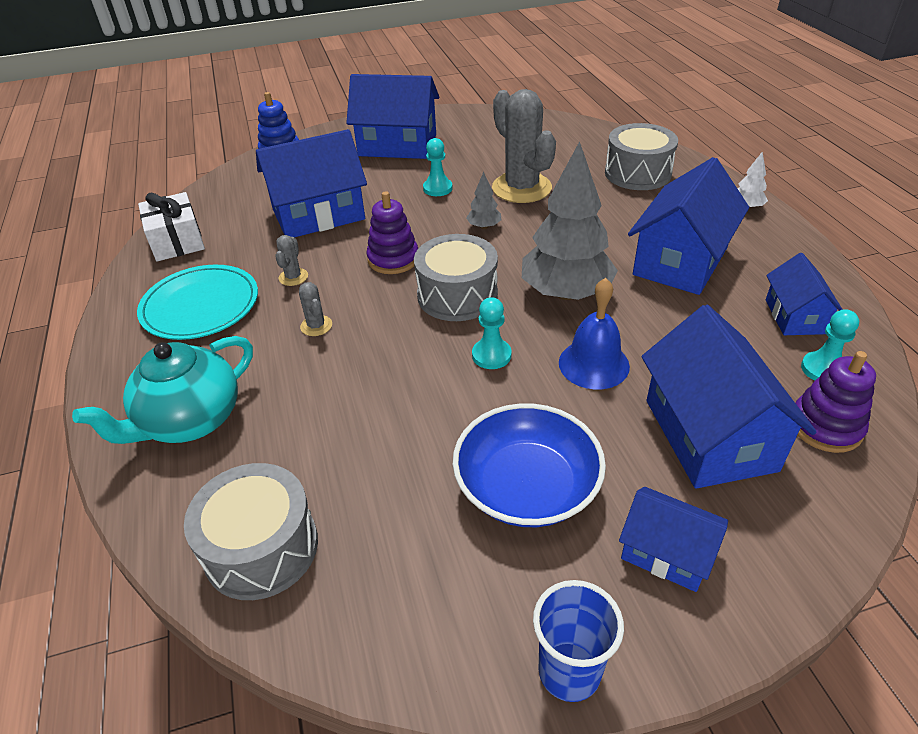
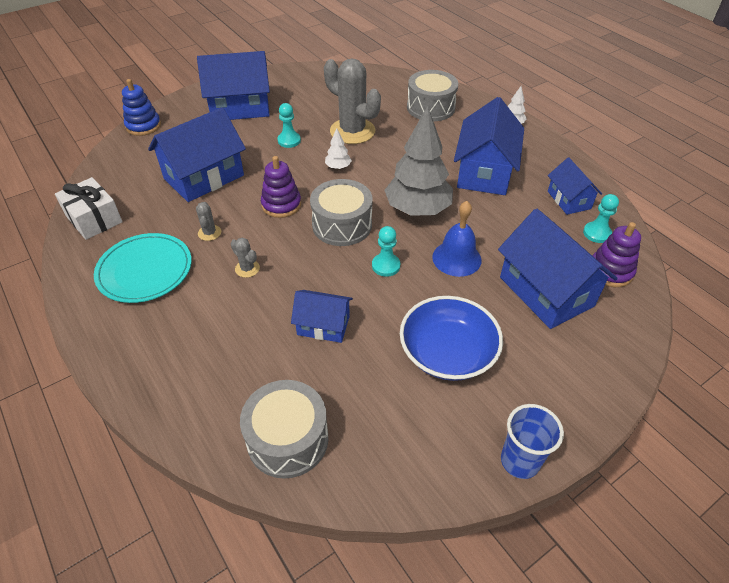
camera: 20 degrees left, 5 degrees up
turquoise teapot [72,336,253,444] -> none
grey tree [466,172,501,229] -> white tree [325,128,352,169]
blue house [619,487,728,592] -> blue house moved to [291,290,353,343]

